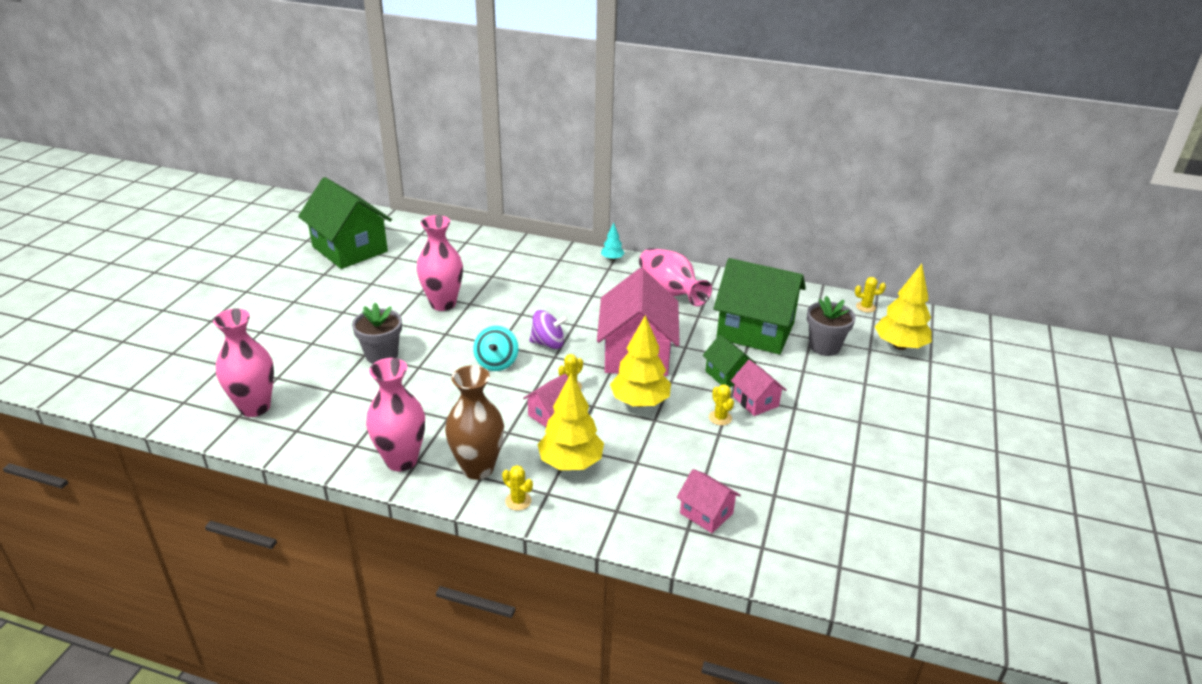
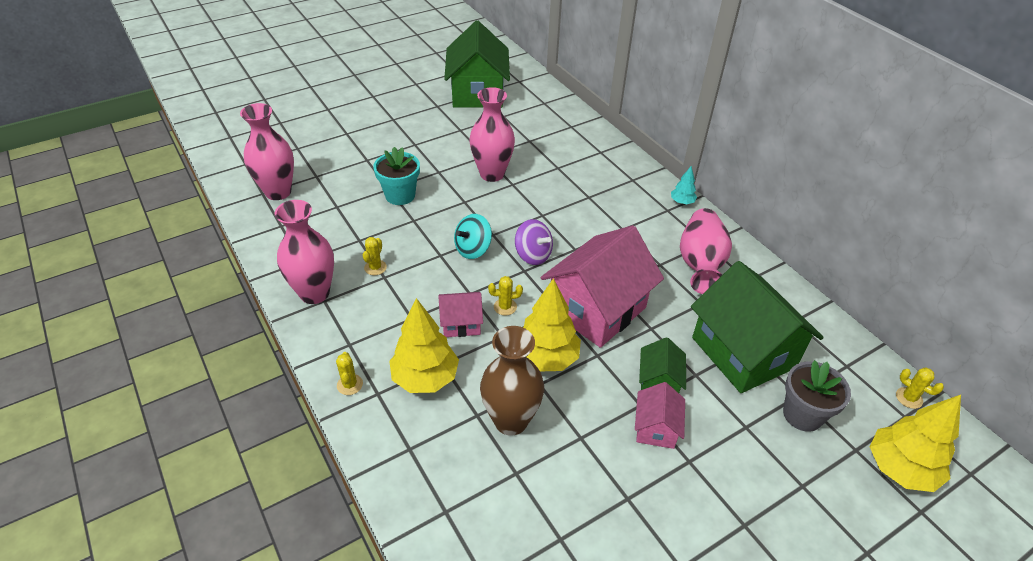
camera: 40 degrees right, 10 degrees up
grey flower pot [352,303,402,364] -> turquoise flower pot [373,147,420,205]
brown vase [445,365,504,480] -> brown vase moved to [480,326,544,436]
pink house [677,469,741,533] -> none
yellow cactus [709,384,734,425] -> yellow cactus moved to [363,237,387,275]

